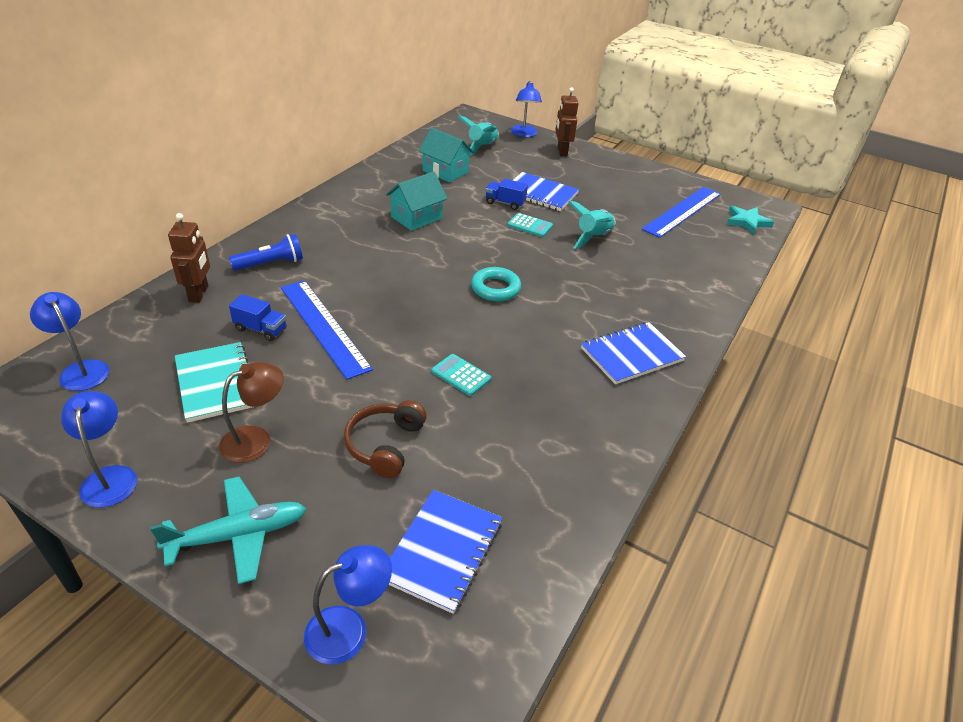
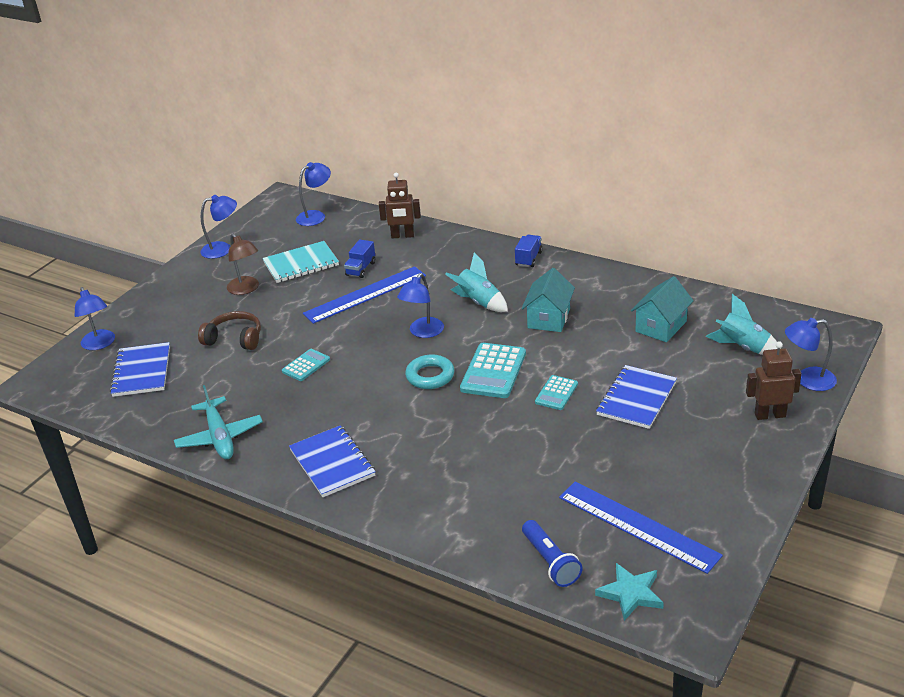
camera: 95 degrees right, 5 degrees down
turquoise plane [150,476,307,584] -> turquoise plane moved to [174,385,263,459]
blue flashlight [229,234,303,271] -> blue flashlight moved to [522,520,583,587]
turquoise house [386,171,447,231] -> turquoise house turned 60 degrees clockwise [522,268,575,332]
blue notebook [389,490,502,614] -> blue notebook turned 60 degrees clockwise [110,342,170,397]
blue truck [485,179,528,210] -> blue truck moved to [515,235,543,267]
turquoise rocket [568,201,615,249] -> turquoise rocket moved to [445,252,508,312]
none -> blue lamp [397,273,444,338]
none -> turquoise calculator [460,343,526,398]

